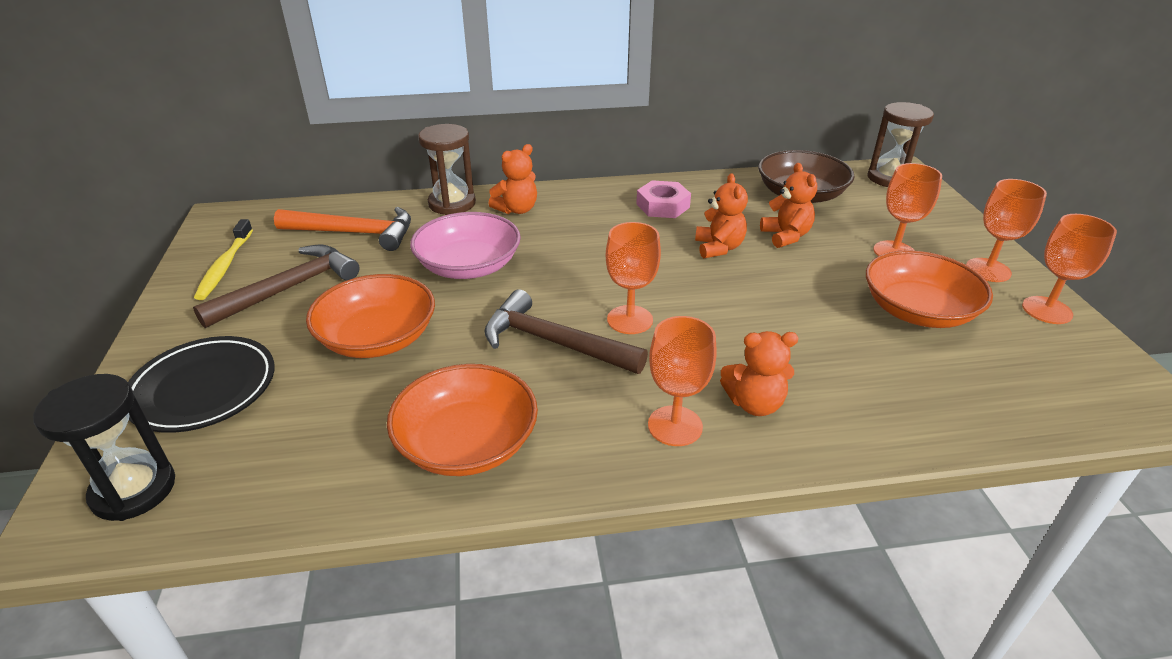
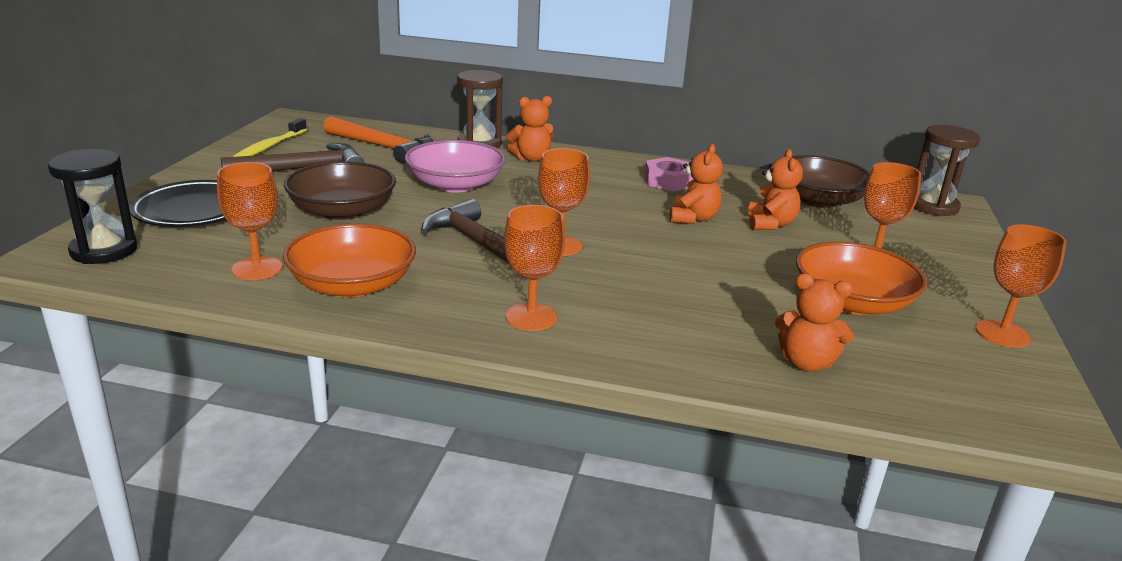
camera: 20 degrees right, 10 degrees down
orange bowl [306,274,435,358] -> brown bowl [284,161,396,220]
orange teddy bear [720,331,798,416] -> orange teddy bear moved to [775,273,854,371]
orange goblet [966,179,1047,282] -> orange goblet moved to [217,162,283,280]

